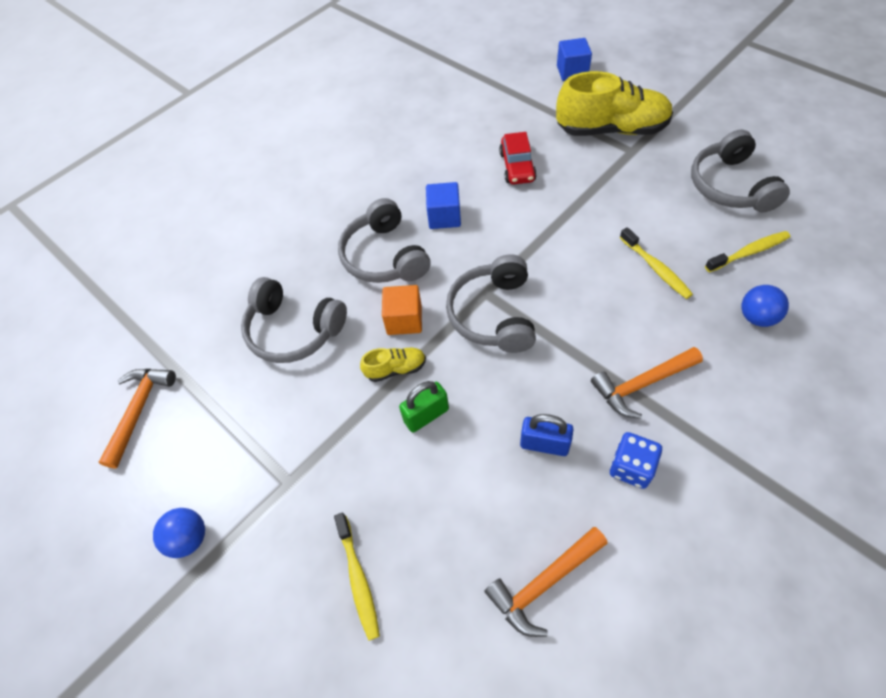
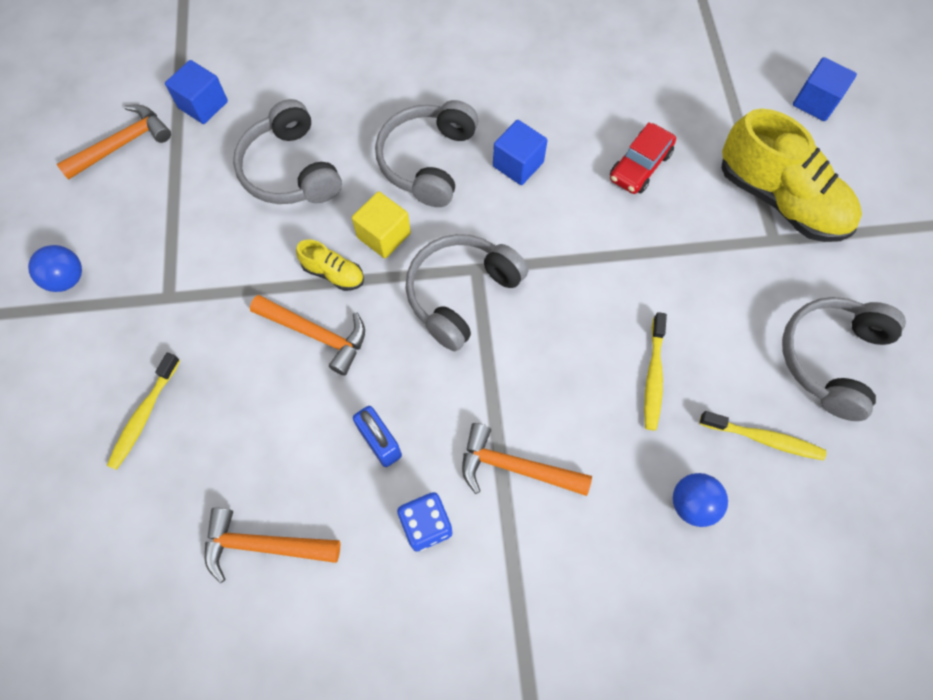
camera: 35 degrees right, 10 degrees up
orange cube [382,285,422,335] -> yellow cube [352,191,411,258]
green padlock [399,381,449,433] -> orange hammer [250,295,365,375]
none -> blue cube [165,60,228,124]

